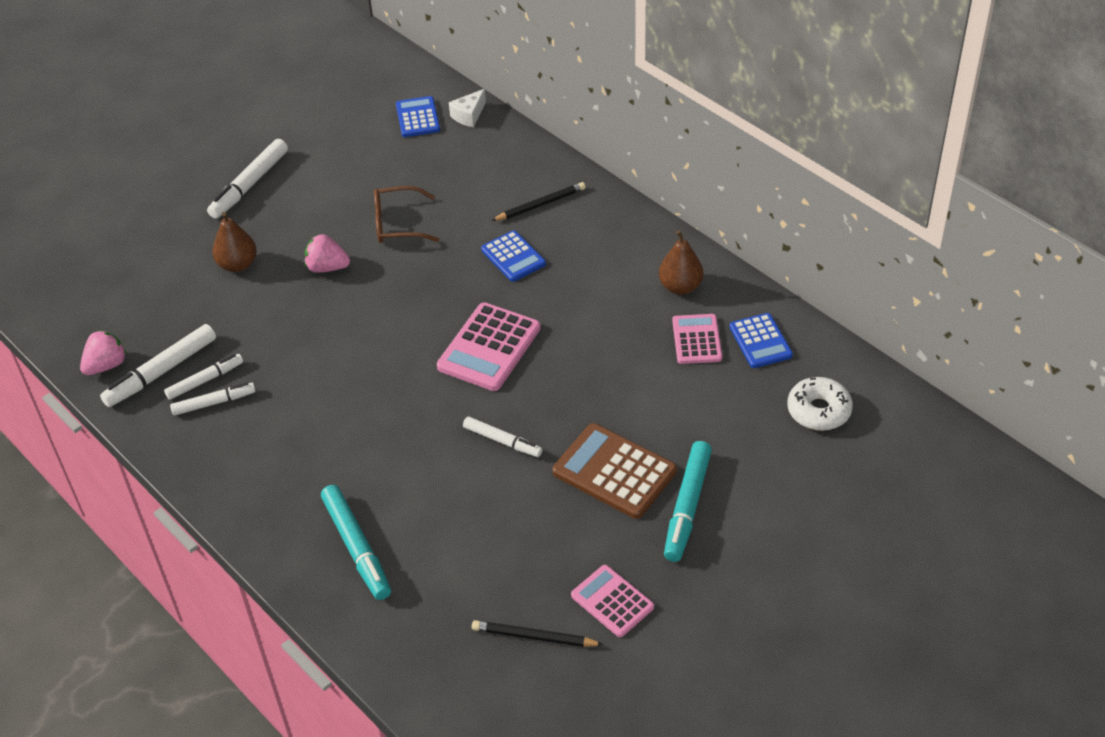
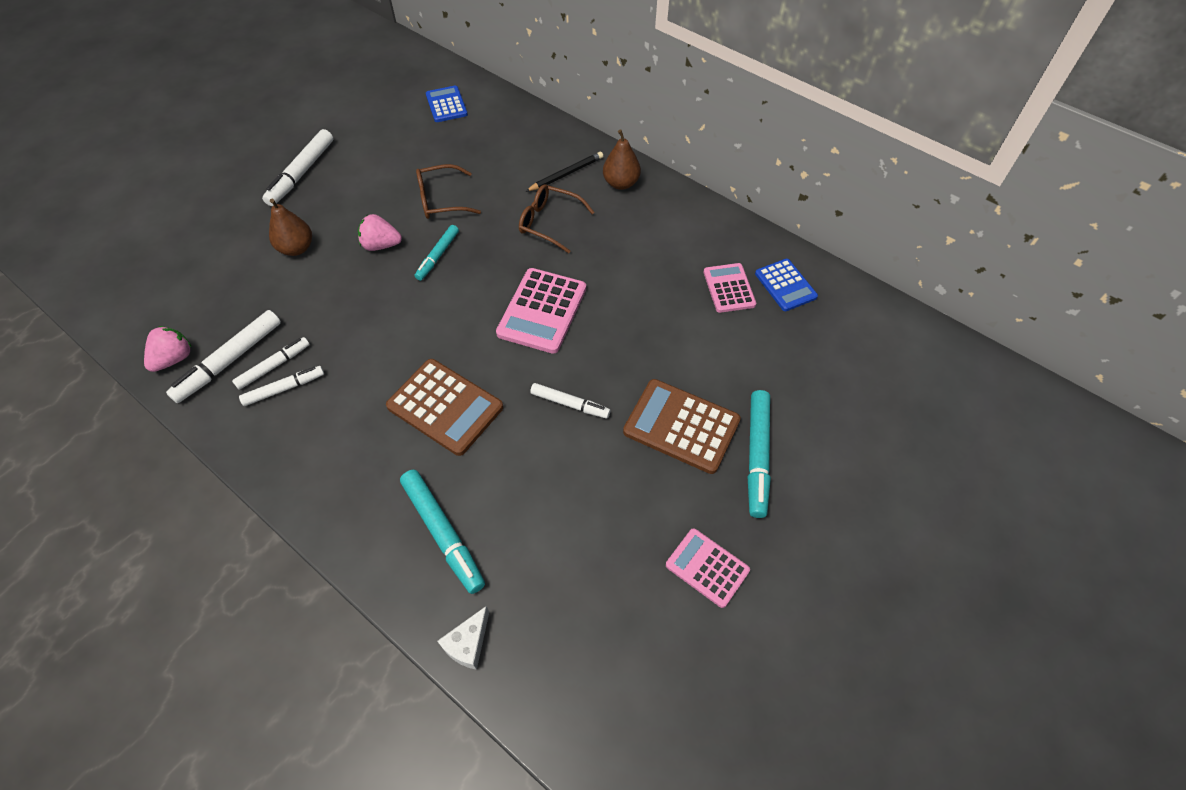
camera: 10 degrees left, 10 degrees up
white cheese [449,89,486,127] -> white cheese moved to [437,606,489,670]
black pencil [472,620,604,647] -> none
blue calculator [481,230,546,282] -> brown glasses [519,184,595,253]
brown pear [659,230,703,295] -> brown pear moved to [603,129,641,190]
white donut [787,377,853,431] -> none
none -> brown calculator [386,359,503,456]
none -> turquoise marker [415,225,459,281]

